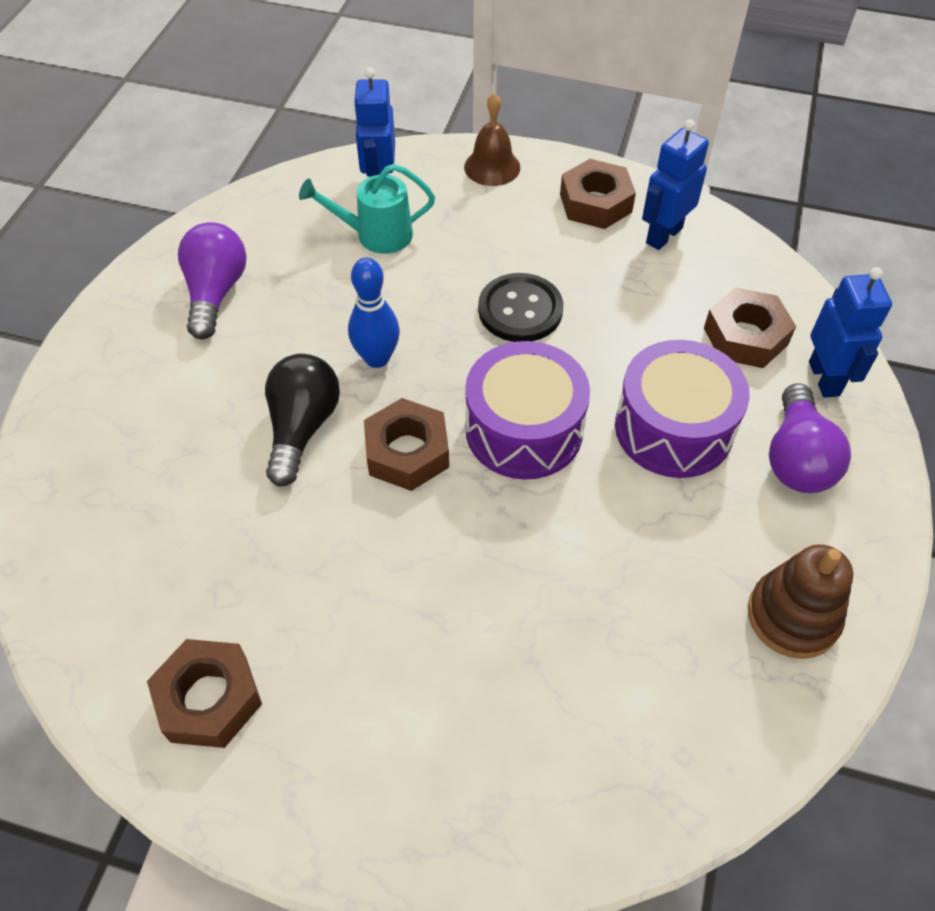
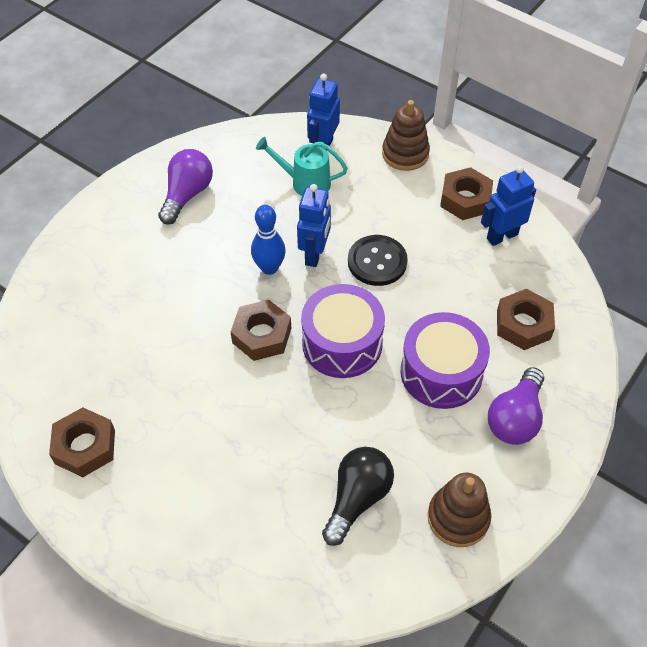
camera: 20 degrees right, 0 degrees up
black light bulb [265,354,340,487] -> black light bulb moved to [322,447,394,546]
brown bell [464,93,520,186] -> brown stacking toy [382,100,430,171]
blue robot [809,267,892,398] -> blue robot moved to [297,184,331,267]

